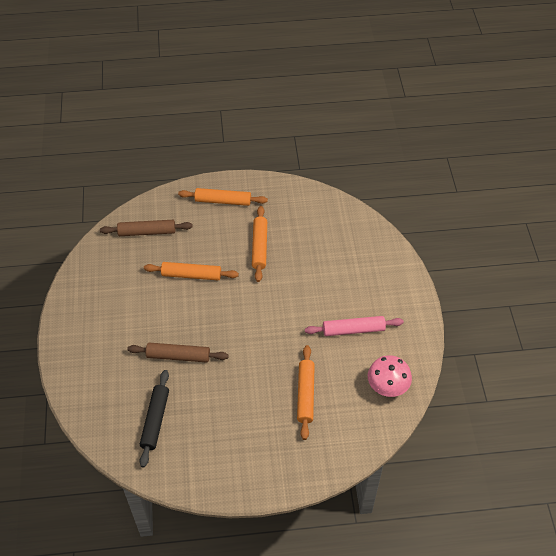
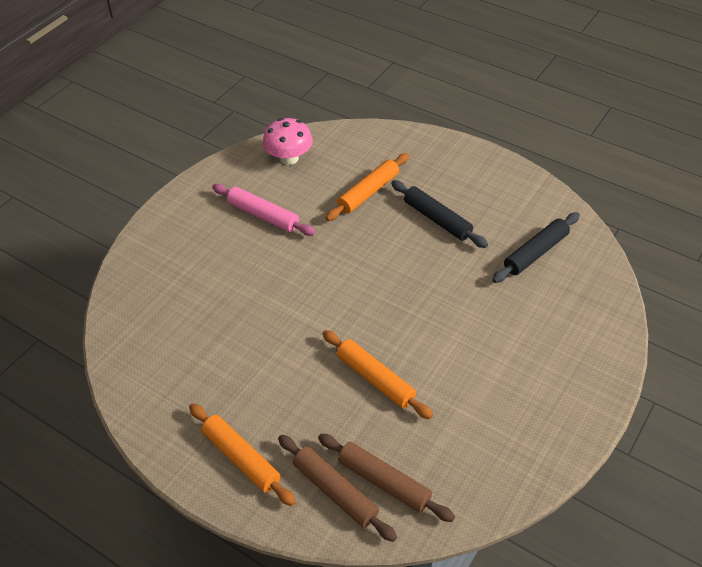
camera: 140 degrees left, 5 degrees down
brown rolling pin [127,343,229,363] -> brown rolling pin moved to [278,435,397,542]
orange rolling pin [252,206,267,282] -> none
none -> black rolling pin [391,180,488,248]

